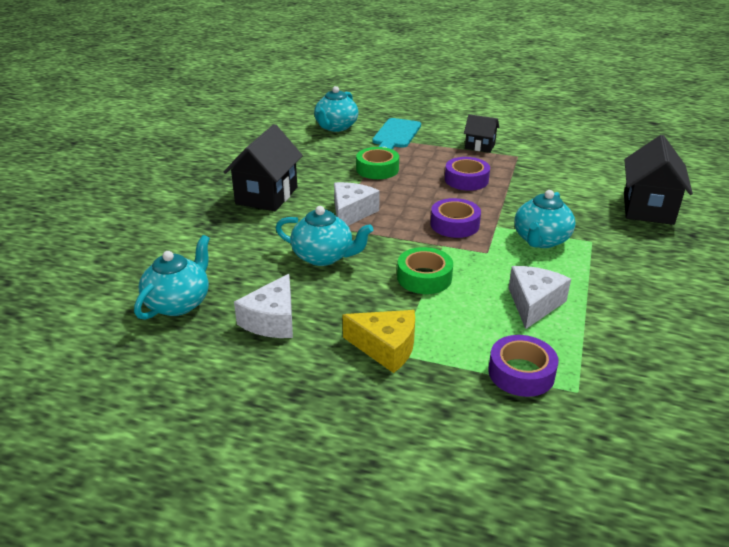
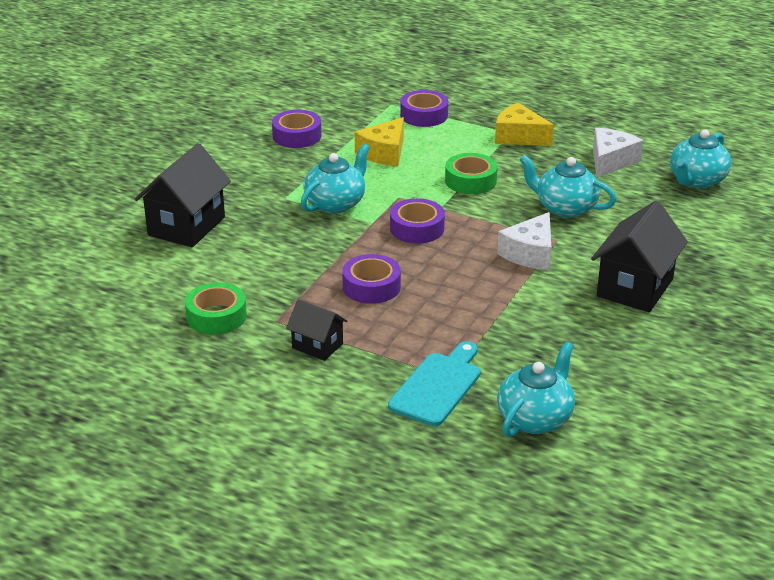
camera: 170 degrees left, 0 degrees up
green tape [356,147,399,179] -> green tape moved to [185,283,247,334]
white cheese [509,266,571,329] -> yellow cheese [355,117,404,166]
none -> purple tape [272,110,322,148]

